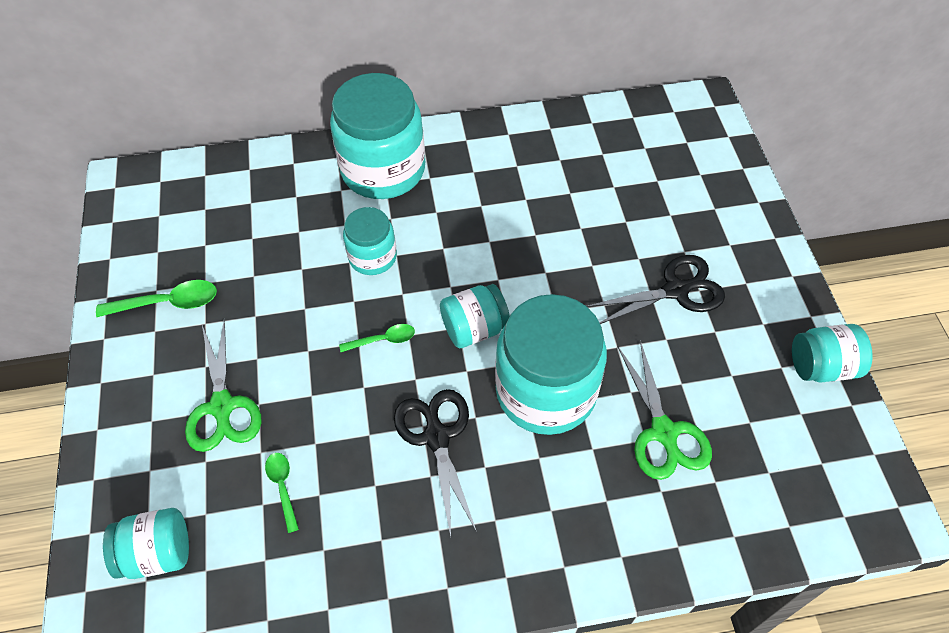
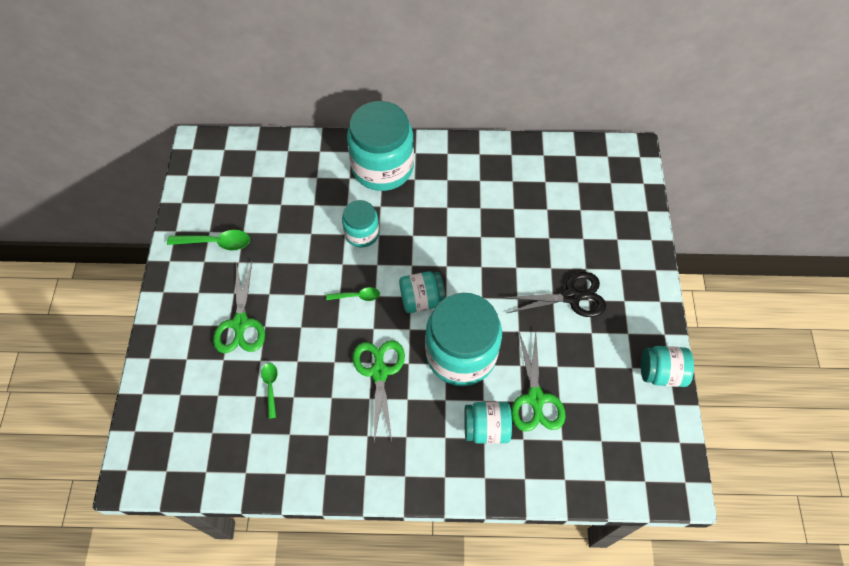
camera: 10 degrees right, 5 degrees up
turquoise jar [103,508,189,579] -> turquoise jar moved to [464,402,512,444]
black scissors [394,389,477,536] -> green scissors [353,340,405,442]

